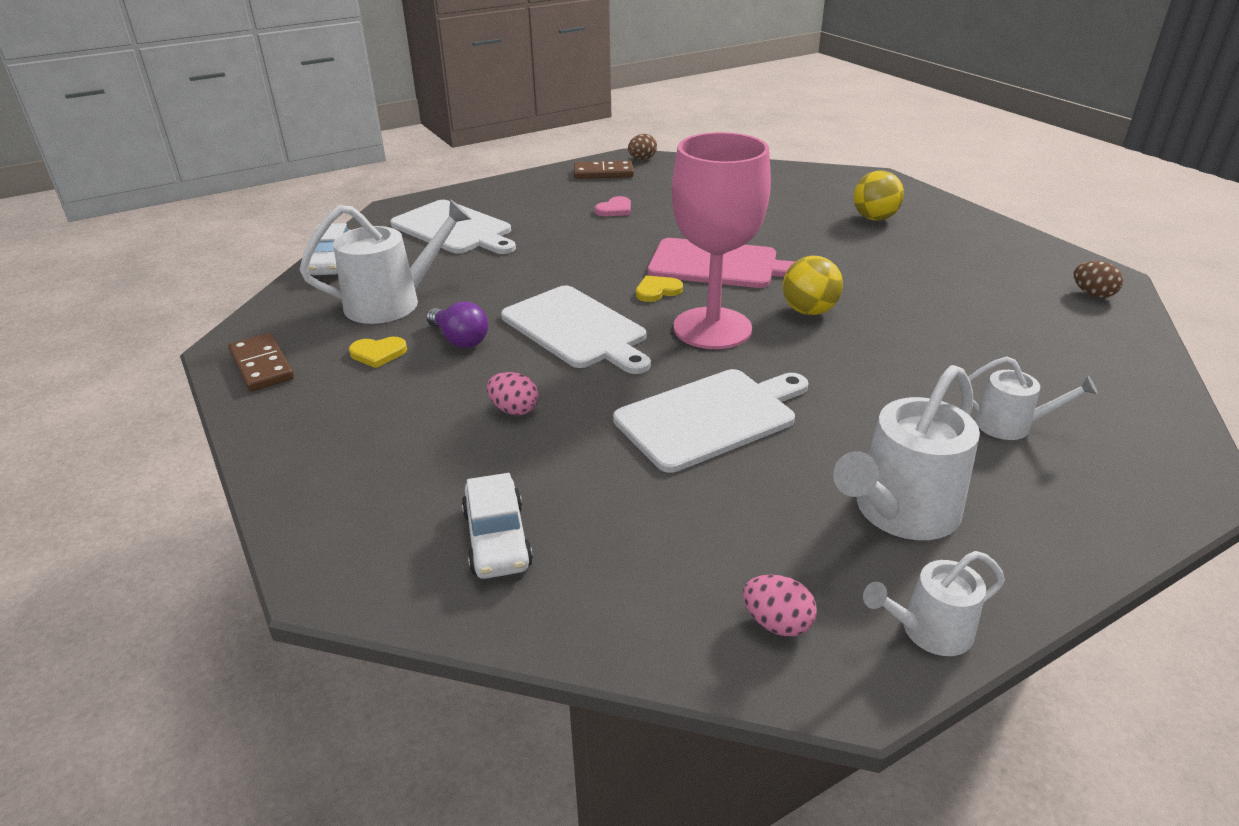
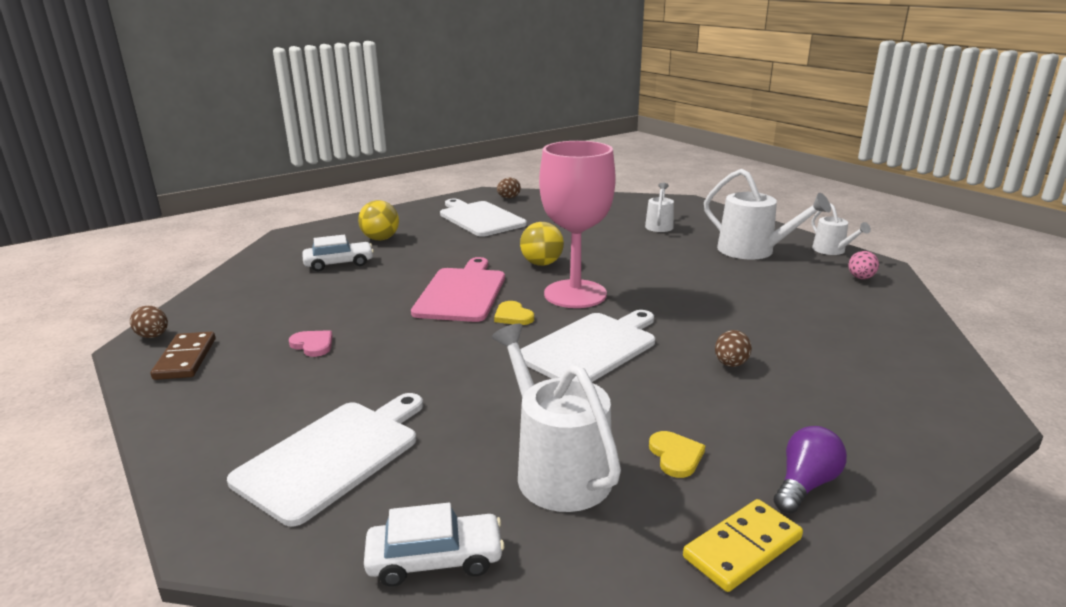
camera: 95 degrees left, 10 degrees down
brown domino [228,333,294,391] -> yellow domino [683,499,803,592]
purple light bulb [426,301,488,348] -> purple light bulb moved to [774,426,847,514]
white car [462,473,533,579] -> white car moved to [302,235,374,271]
pink egg [487,372,539,415] -> brown egg [715,330,752,367]
white cutting board [613,369,808,473] -> white cutting board moved to [440,199,527,237]

